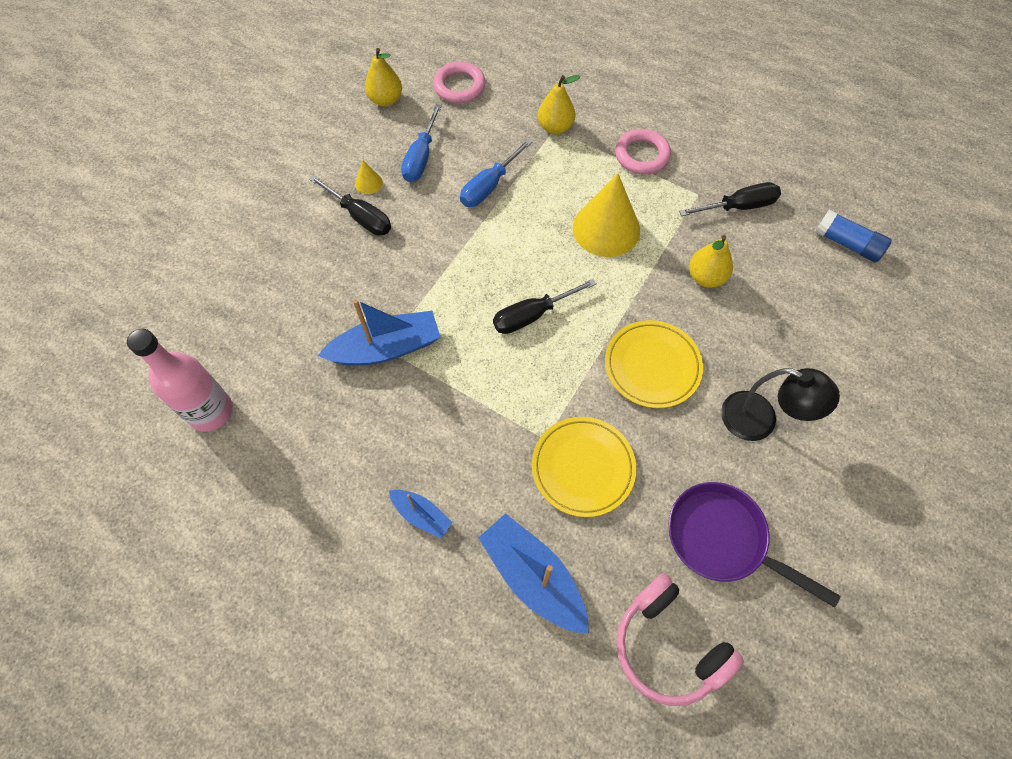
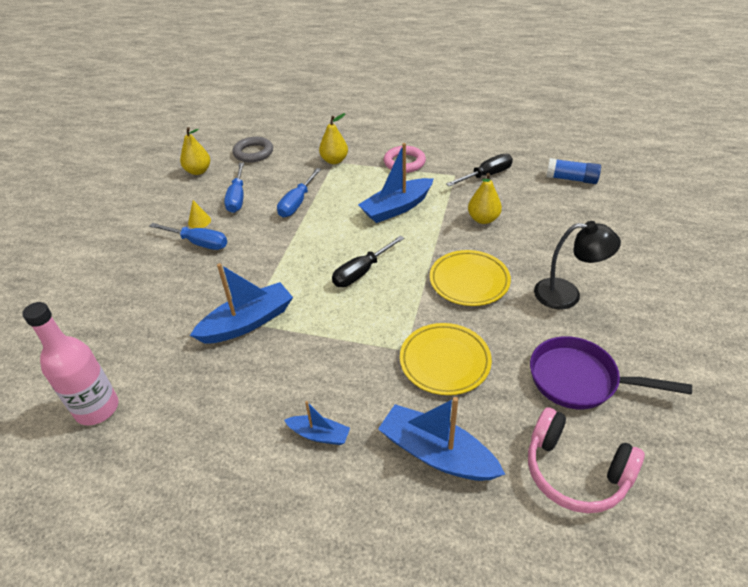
camera: 15 degrees left, 20 degrees down
black screwdriver [309,175,391,235] -> blue screwdriver [149,223,227,250]
pink ring [433,62,486,103] -> grey ring [233,137,273,163]
yellow cone [573,174,640,257] -> blue boat [358,143,433,223]

